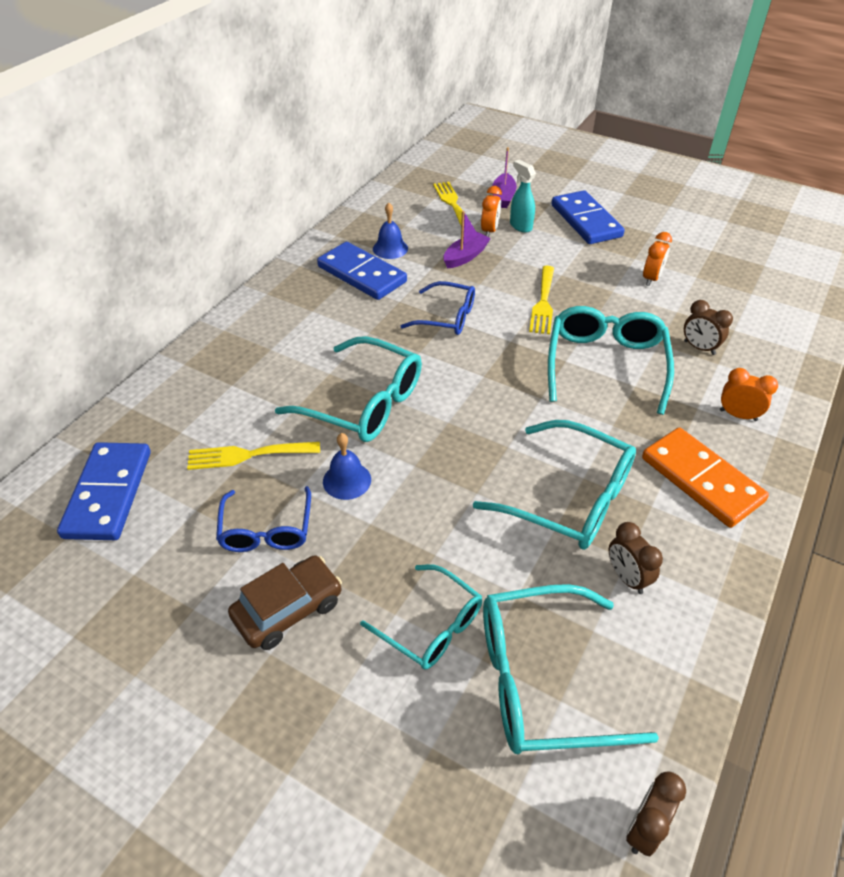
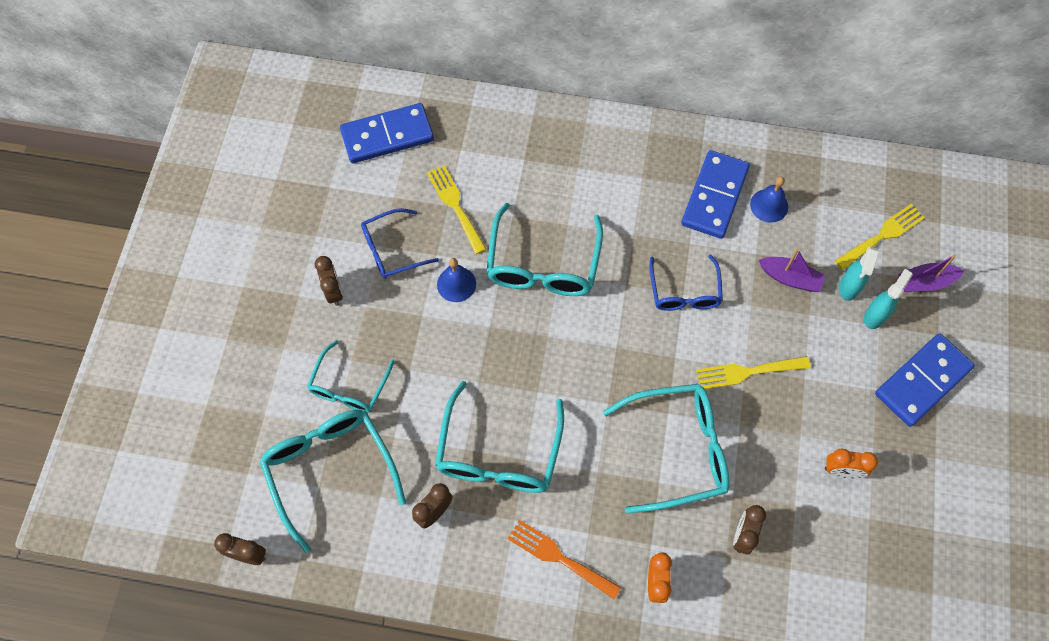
camera: 70 degrees right, 20 degrees up
brown car [228,555,342,650] -> brown clock [315,256,343,306]
orange clock [481,186,502,237] -> turquoise spray bottle [839,246,878,301]
orange domino [642,427,769,528] -> orange fork [507,520,621,600]

